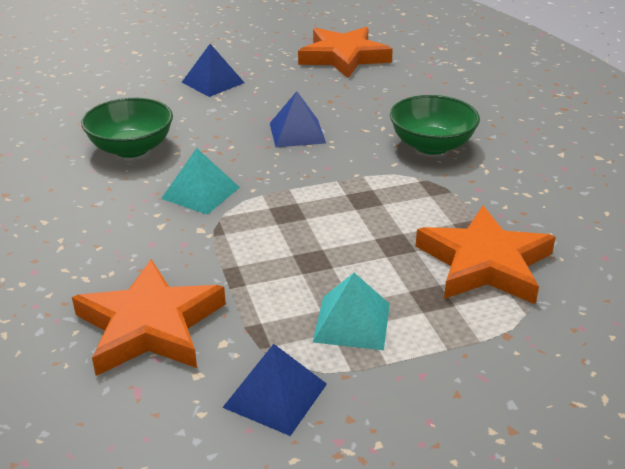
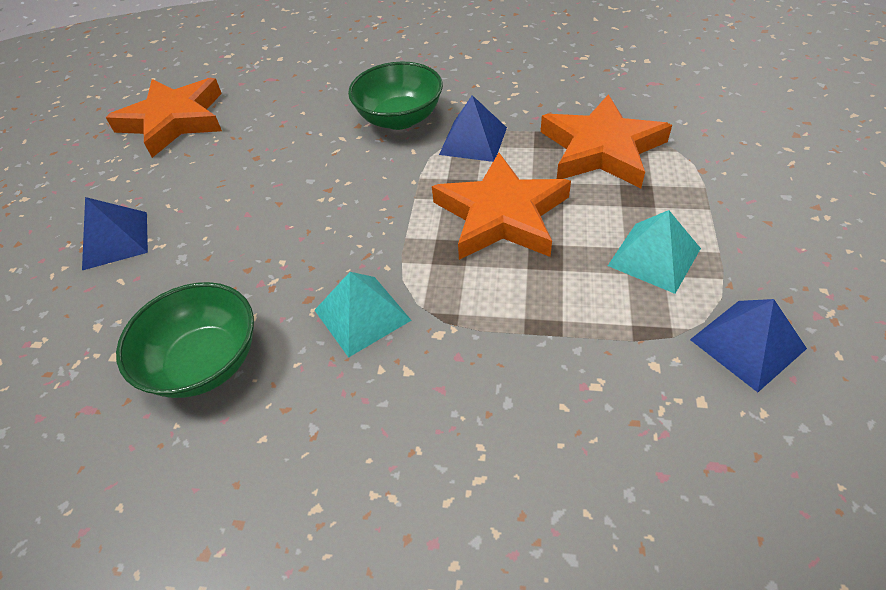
camera: 60 degrees left, 15 degrees up
orange star [72,259,226,376] -> orange star moved to [432,153,571,260]
blue pyramid [270,91,326,147] -> blue pyramid moved to [439,95,507,162]

